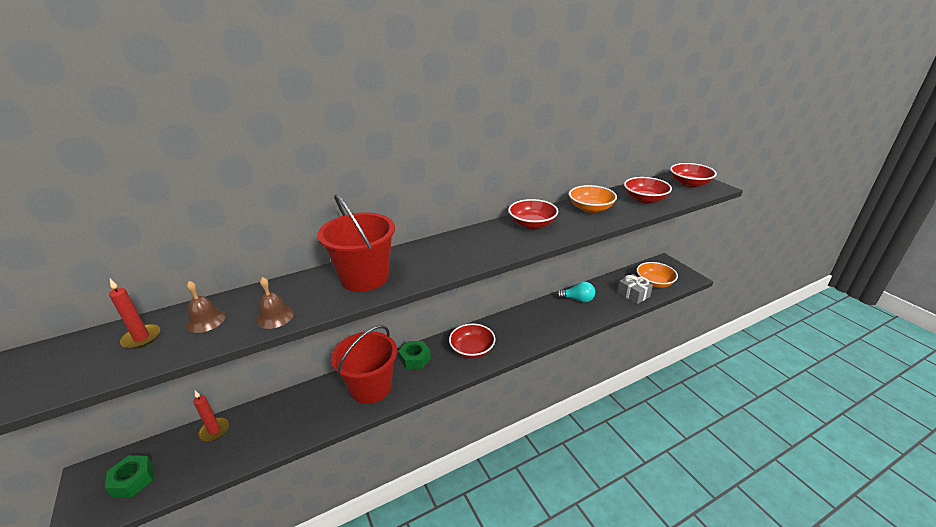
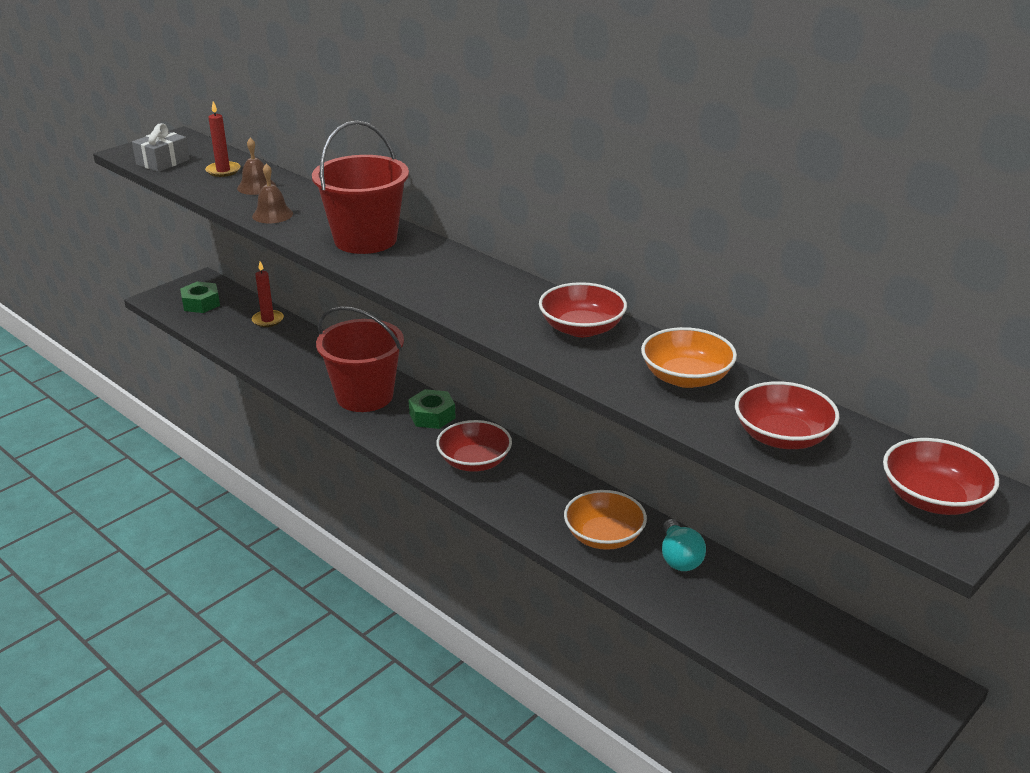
camera: 70 degrees right, 0 degrees up
grey gift [617,274,653,304] -> grey gift moved to [132,123,190,172]
orange bowl [637,262,678,288] -> orange bowl moved to [564,490,647,550]

